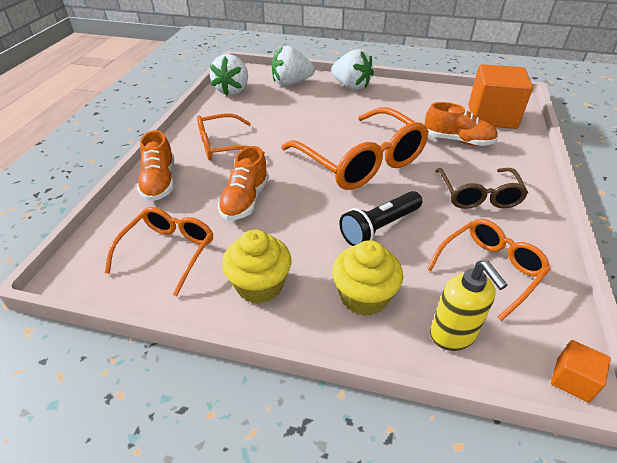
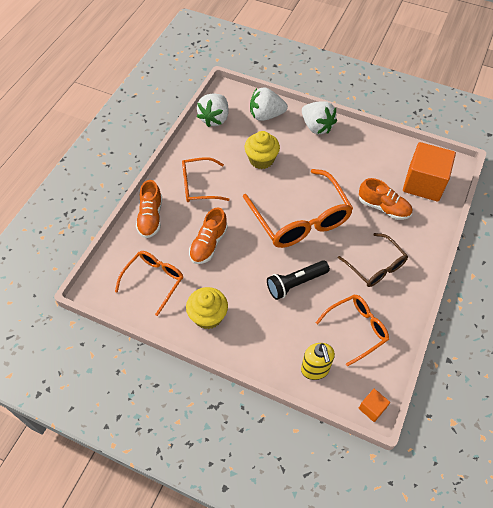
camera: 10 degrees right, 15 degrees up
yellow cupcake [332,240,403,316] -> yellow cupcake moved to [245,131,280,169]
brown glasses [436,168,528,209] -> brown glasses turned 45 degrees counterclockwise [338,233,408,287]

